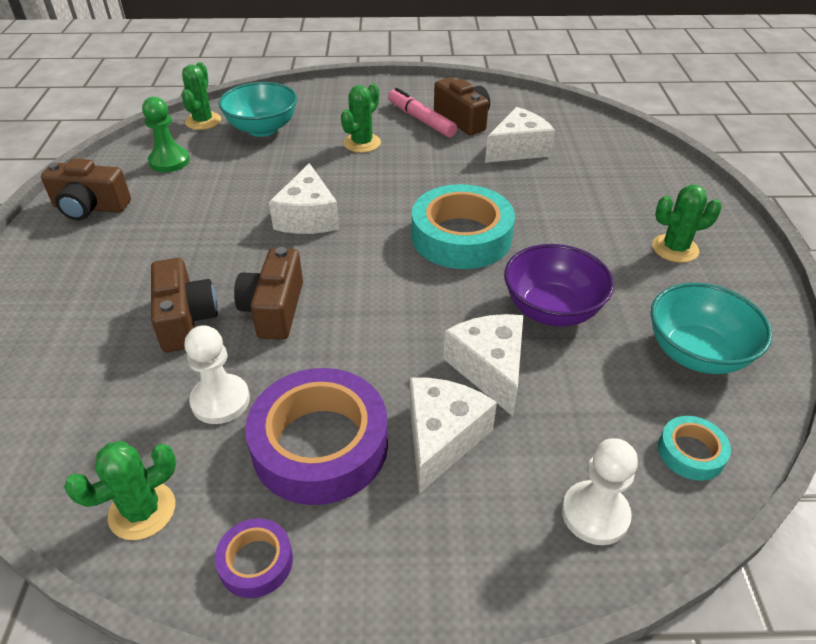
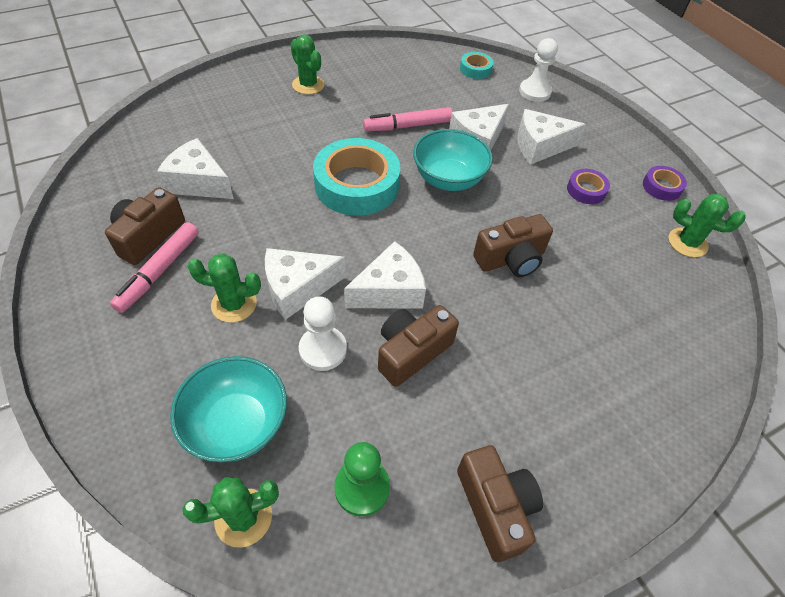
camera: 120 degrees left, 10 degrees up
brown camera [151,258,218,352] -> brown camera moved to [378,305,459,387]
white pawn [184,325,250,424] -> white pawn moved to [299,296,347,371]
purple tape [245,368,388,505] -> purple tape [567,169,610,204], size x0.47
purple bowl [504,244,614,326] -> pink marker [363,107,452,131]
turquoise bowl [651,283,773,374] -> turquoise bowl moved to [413,129,493,191]
none -> white cheese [265,248,345,320]

